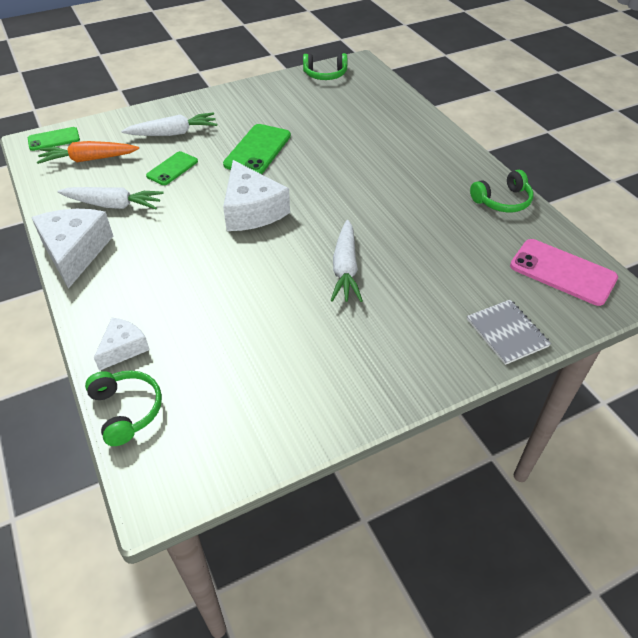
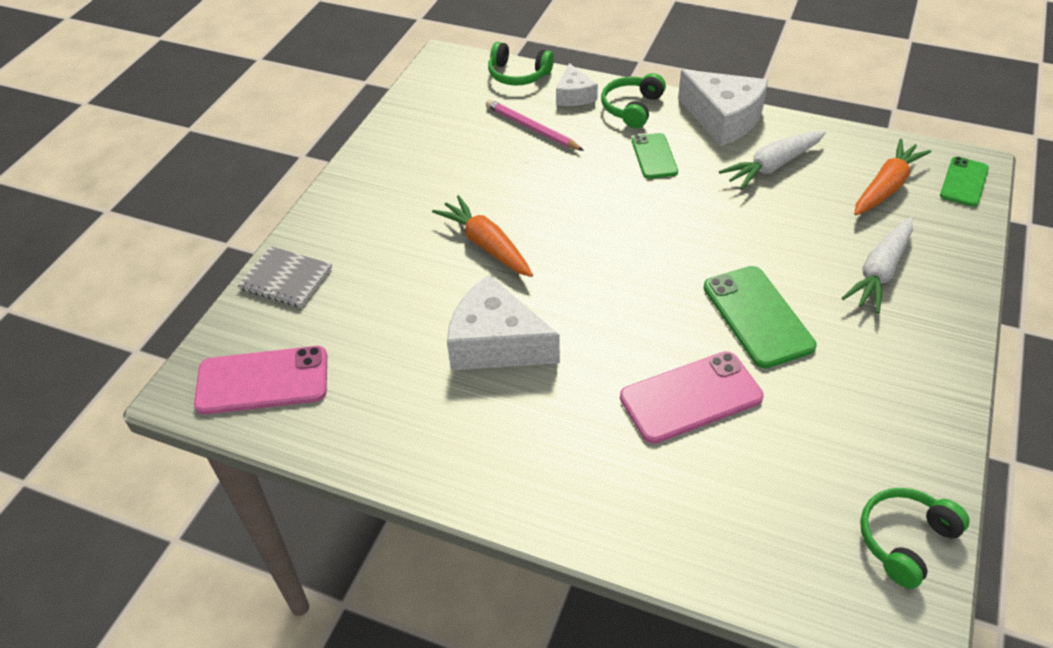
camera: 140 degrees right, 0 degrees up
green phone [146,151,198,185] -> green phone moved to [632,133,678,179]
white cheese [223,160,290,231] -> white cheese moved to [447,275,560,370]
white carrot [330,220,363,302] -> orange carrot [432,195,533,277]
green headphones [470,170,534,212] -> green headphones moved to [601,73,666,128]
none -> pink pencil [486,99,584,151]
none -> pink phone [620,351,764,444]

